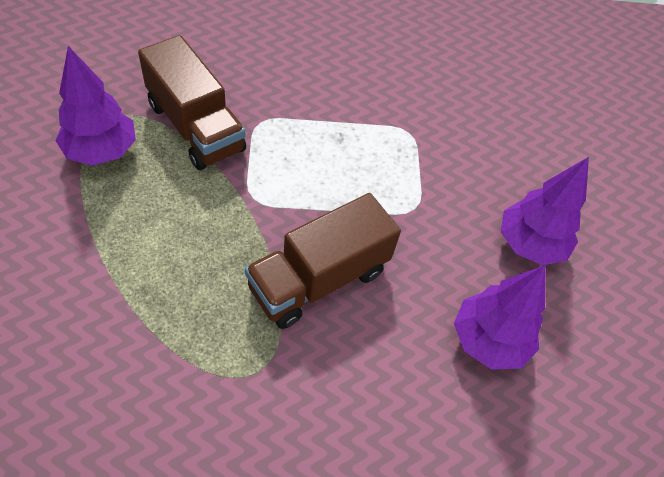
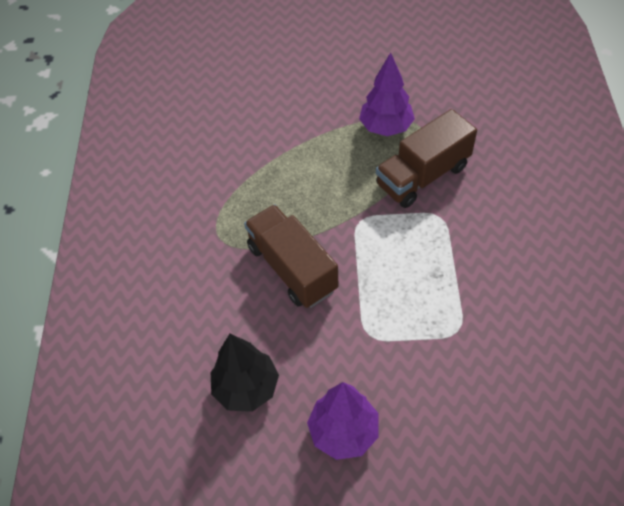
camera: 100 degrees right, 0 degrees up
purple tree [454,265,545,370] -> black tree [211,334,279,412]

